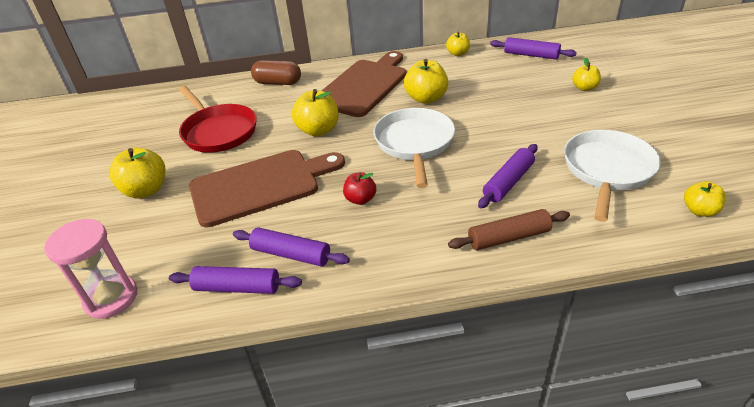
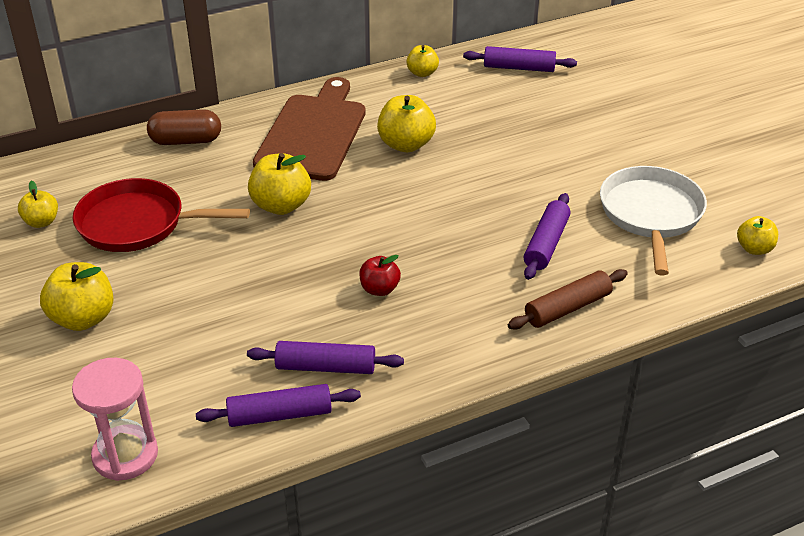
camera: 20 degrees left, 0 degrees up
red pan [179,86,257,153] -> red pan turned 150 degrees clockwise [73,178,250,252]
brown cutting board [189,150,345,228] -> none
white pan [373,108,455,188] -> none
yellow apple [572,57,601,91] -> yellow apple moved to [18,181,58,228]

